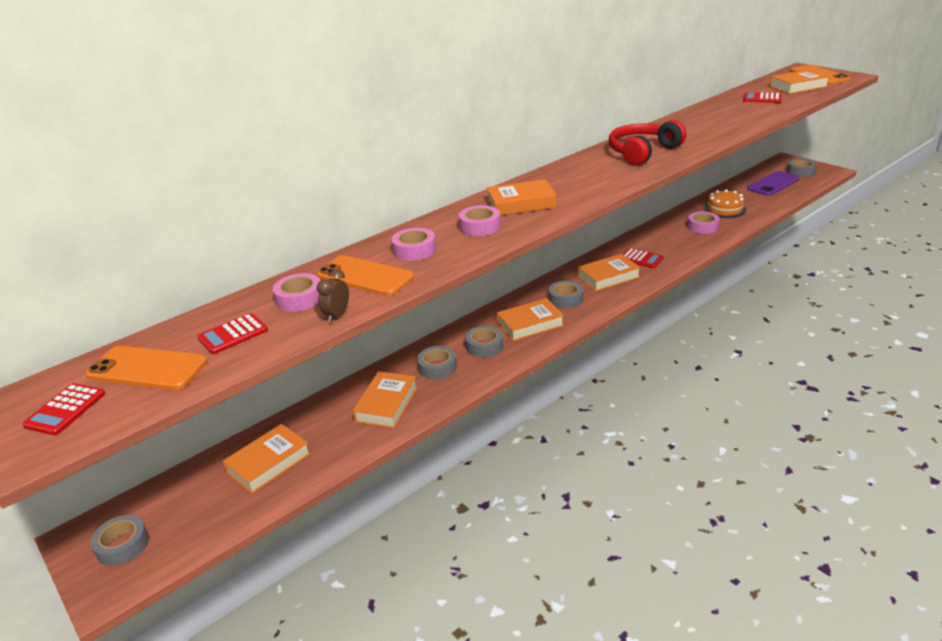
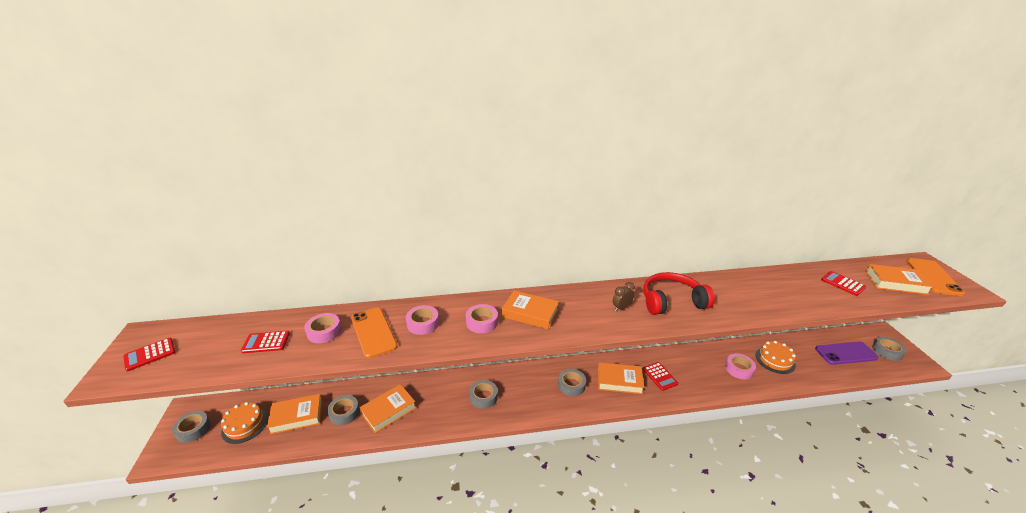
camera: 30 degrees right, 0 degrees up
orange phone [86,346,207,390] -> none
brown clock [317,269,349,322] -> brown clock moved to [613,282,635,311]
grey tape [417,346,457,379] -> grey tape moved to [327,395,360,426]
orange book [497,298,564,341] -> none
none -> orange cake [221,402,268,444]

